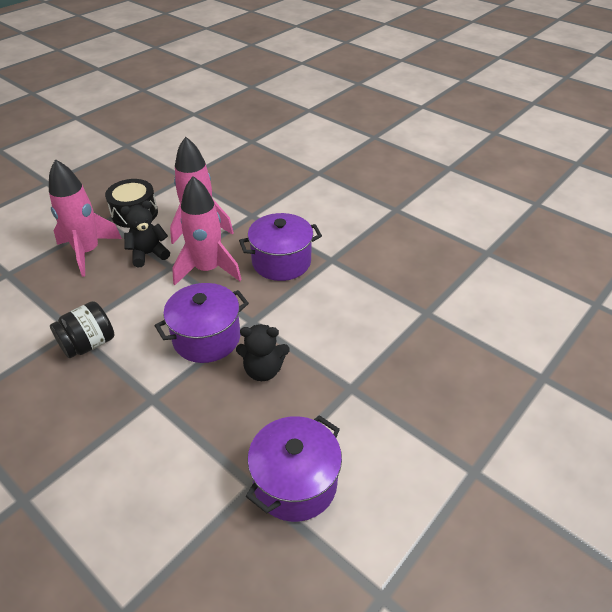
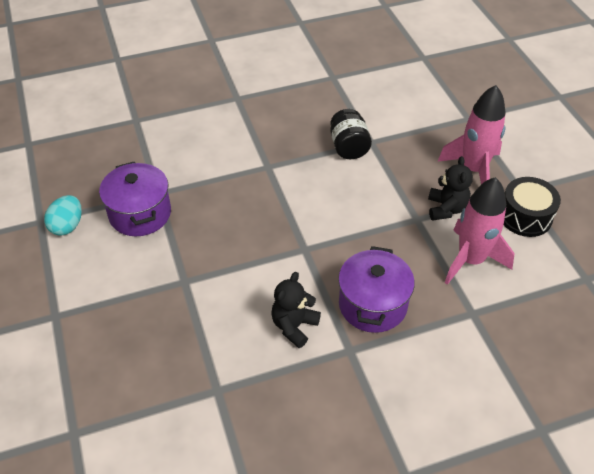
camera: 120 degrees right, 5 degrees up
purple pot [154,283,249,363] -> none
pink rocket [172,176,242,285] -> none
black teddy bear [236,324,289,381] -> black teddy bear moved to [271,272,321,348]
none -> turquoise egg [44,195,82,236]

